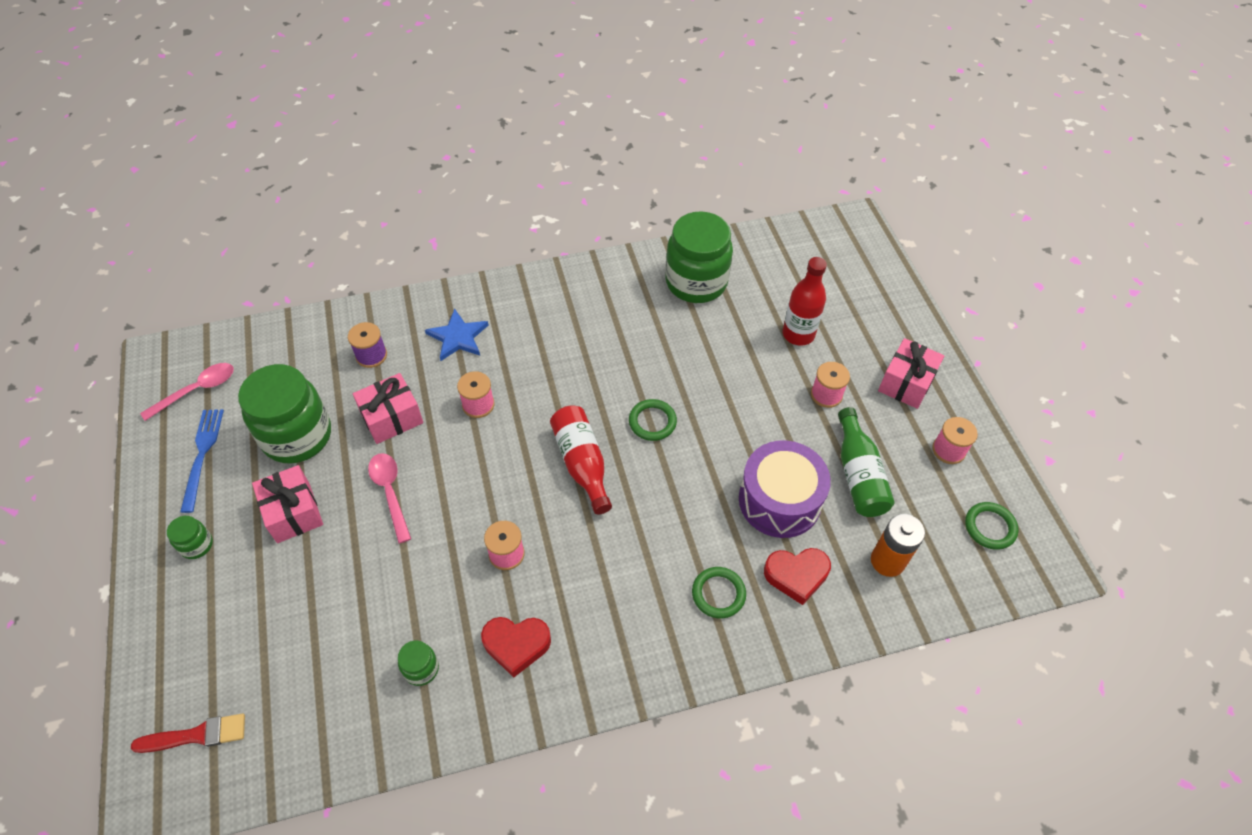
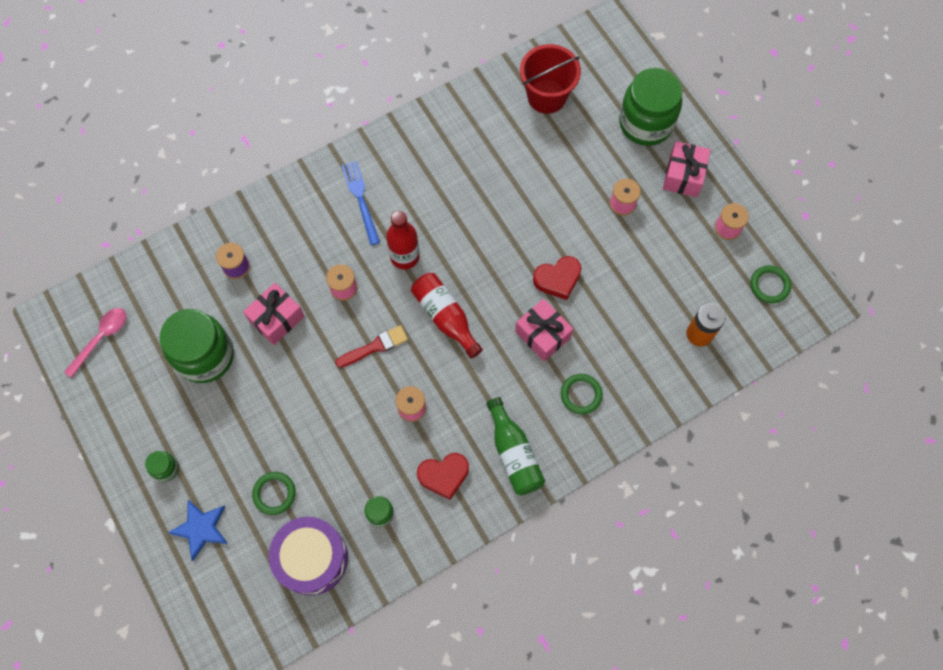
camera: 15 degrees left, 15 degrees up
red brush [131,714,245,753] -> red brush moved to [335,325,408,368]
blue fork [180,409,224,513] -> blue fork moved to [341,161,380,245]
pink gift [252,465,323,543] -> pink gift moved to [515,299,573,361]
pink spoon [368,453,411,543] -> none
blue star [425,308,488,361] -> blue star moved to [168,500,228,561]
green ring [629,399,677,441] -> green ring moved to [252,472,296,515]
green jar [665,211,733,303] -> green jar moved to [619,68,682,146]
purple drum [739,440,831,538] -> purple drum moved to [269,517,348,595]
red heart [764,548,831,605] -> red heart moved to [533,256,581,300]
red bottle [783,257,827,346] -> red bottle moved to [386,211,420,270]
green bottle [838,407,894,517] -> green bottle moved to [486,397,545,495]
none -> red bucket [520,44,581,114]

